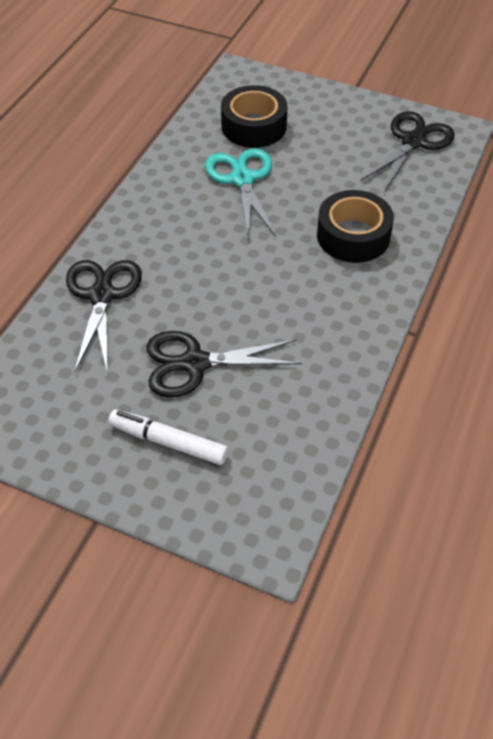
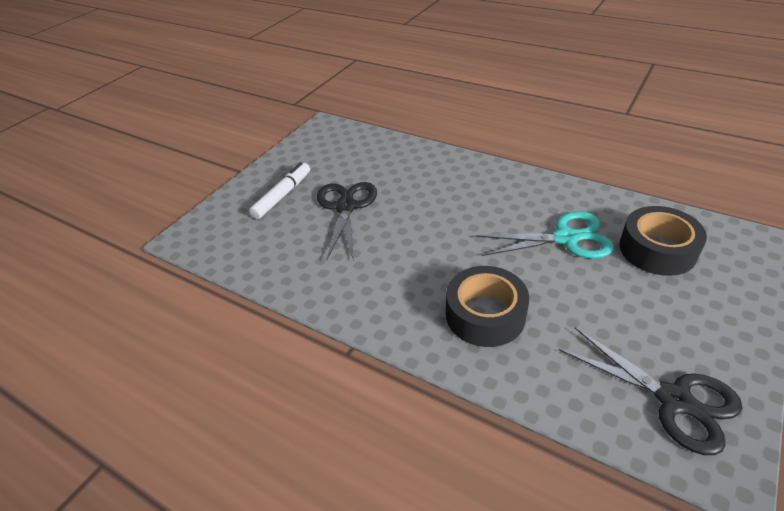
camera: 100 degrees right, 10 degrees down
black scissors [66,260,142,372] -> none

